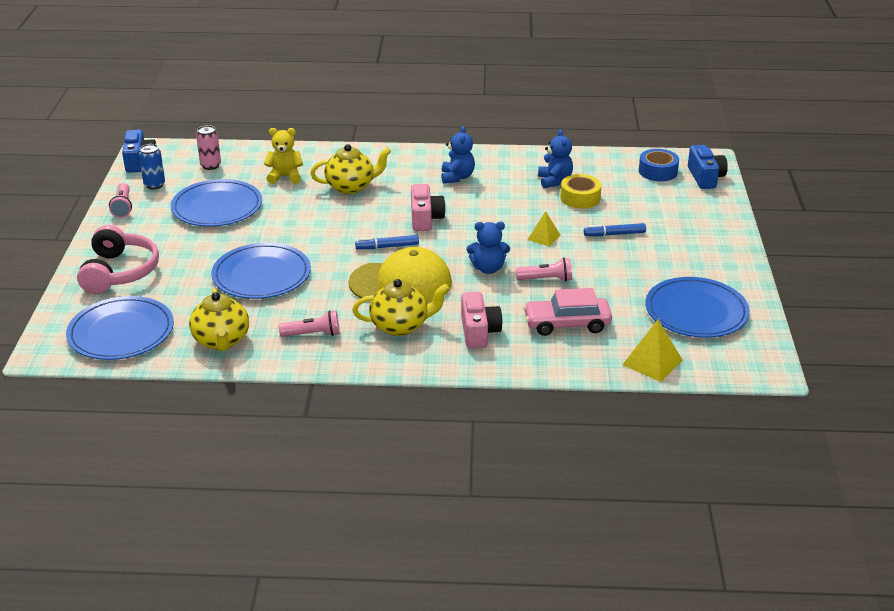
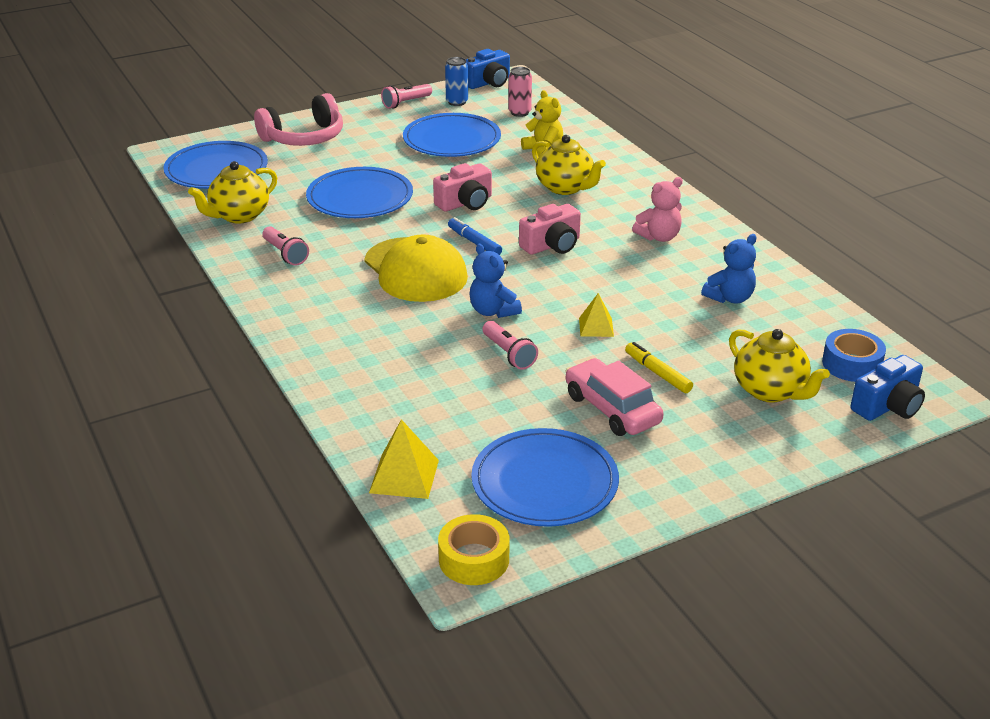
camera: 60 degrees right, 0 degrees up
yellow teapot [352,279,450,336] -> yellow teapot moved to [729,329,830,403]
blue teddy bear [441,126,475,184] -> pink teddy bear [632,177,683,242]
pink camera [461,292,502,349] -> pink camera moved to [433,163,492,211]
pink car [523,288,612,336] -> pink car moved to [565,358,664,436]
yellow tape [560,174,602,209] -> yellow tape moved to [438,514,509,585]
blue marker [584,223,646,236] -> yellow marker [625,342,693,393]

